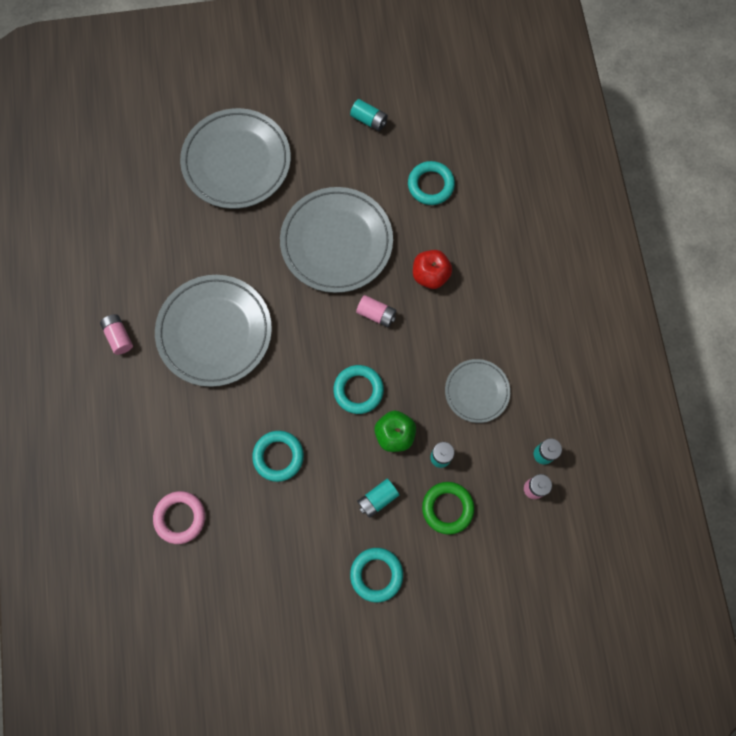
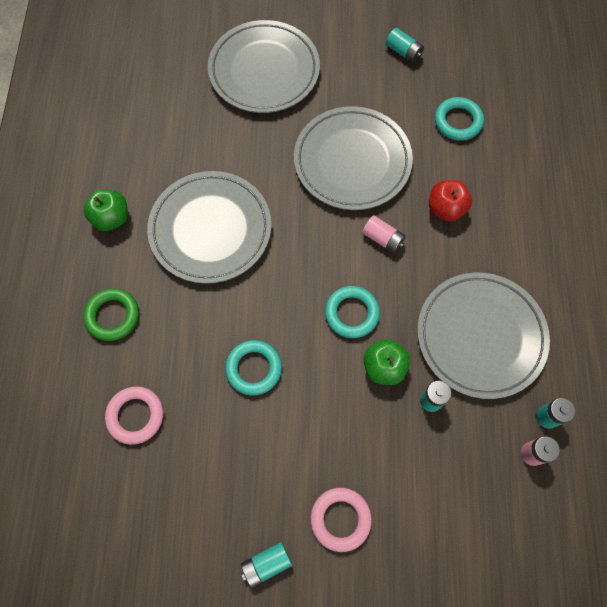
camera: 10 degrees right, 5 degrees down
pink battery [100,314,133,355] -> green apple [84,189,128,231]
turquoise ring [350,548,403,602] -> pink ring [311,488,372,552]
turquoise battery [357,479,399,518] -> turquoise battery moved to [241,542,292,588]
green ring [422,482,474,535] -> green ring moved to [83,288,139,341]
grey plate [445,359,510,423] -> grey plate [417,272,550,399], size x1.81

